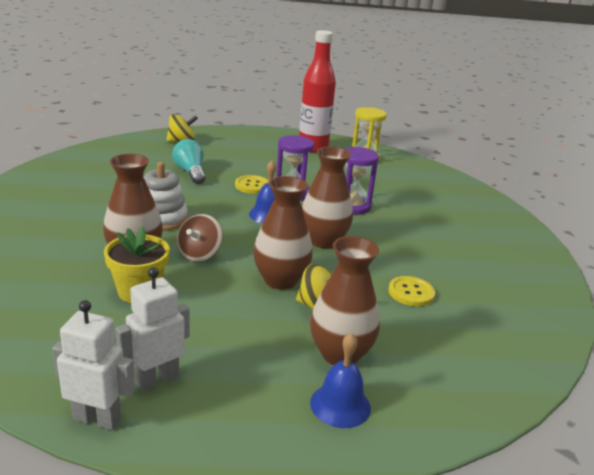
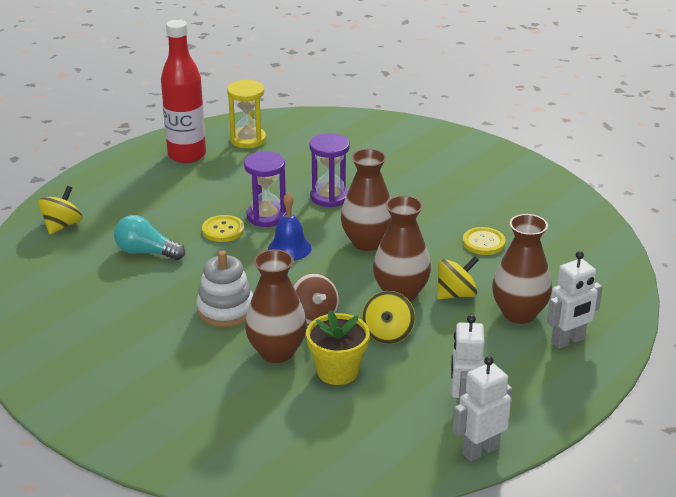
camera: 45 degrees left, 5 degrees up
blue bell [310,332,371,428] -> white robot [547,251,603,349]
none -> yellow spinning top [362,291,415,344]

